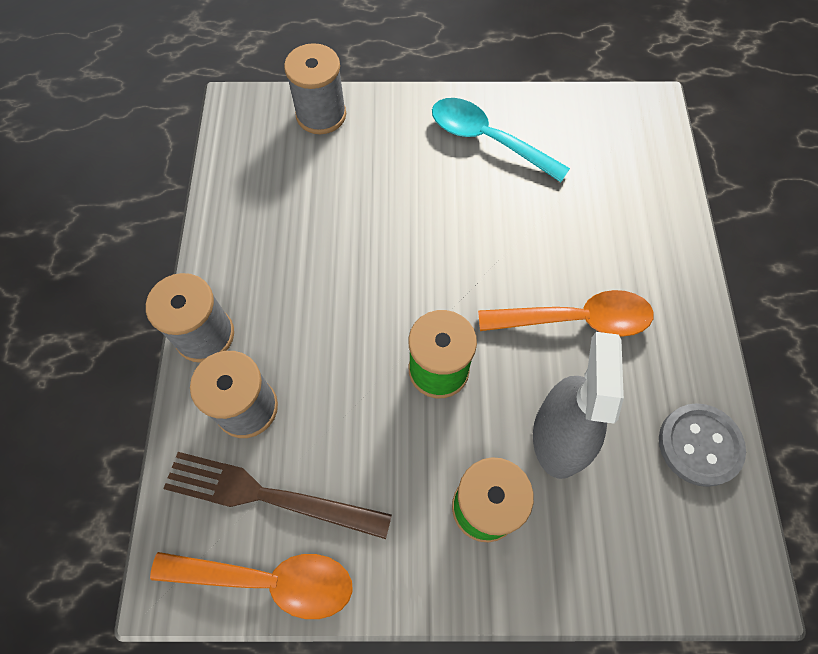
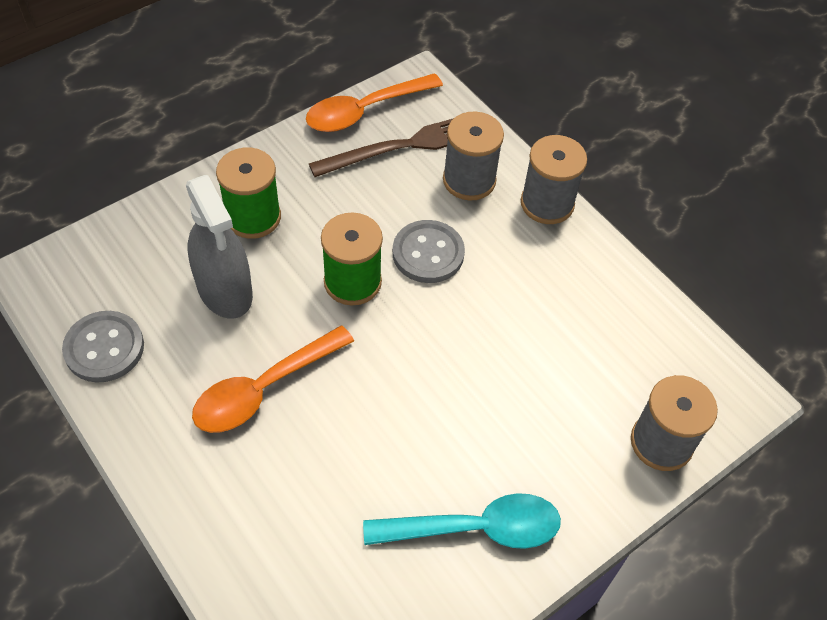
camera: 140 degrees right, 10 degrees down
none -> grey button [393,220,465,283]

